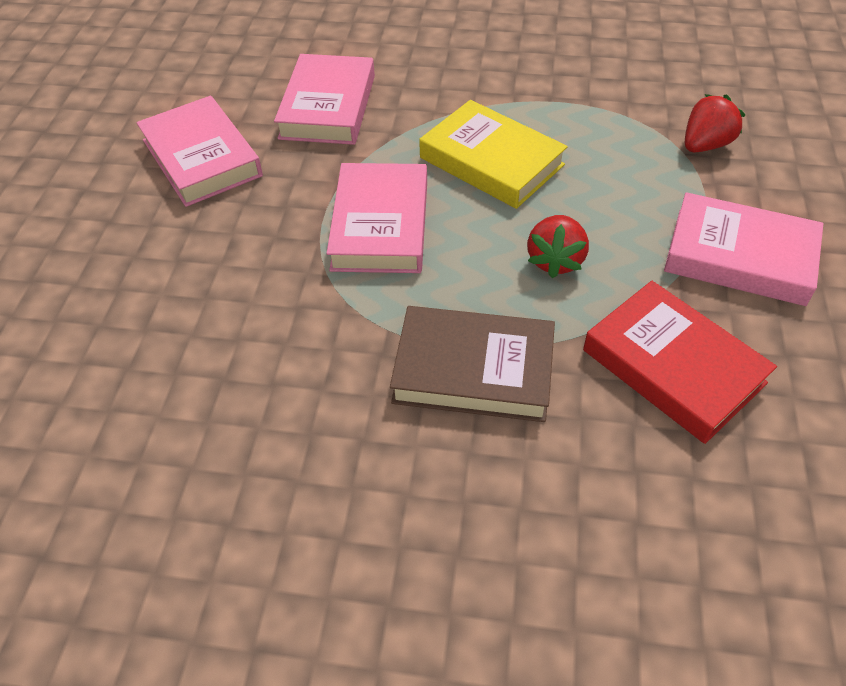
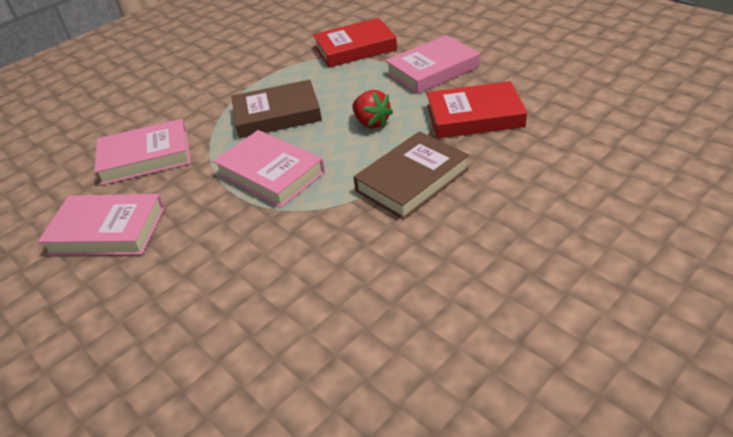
camera: 50 degrees left, 10 degrees down
pink book [274,54,375,145] -> pink book turned 60 degrees counterclockwise [94,119,191,185]
yellow book [419,100,568,209] -> brown book [231,80,322,138]
red strawberry [685,94,745,153] -> red book [313,18,397,68]

